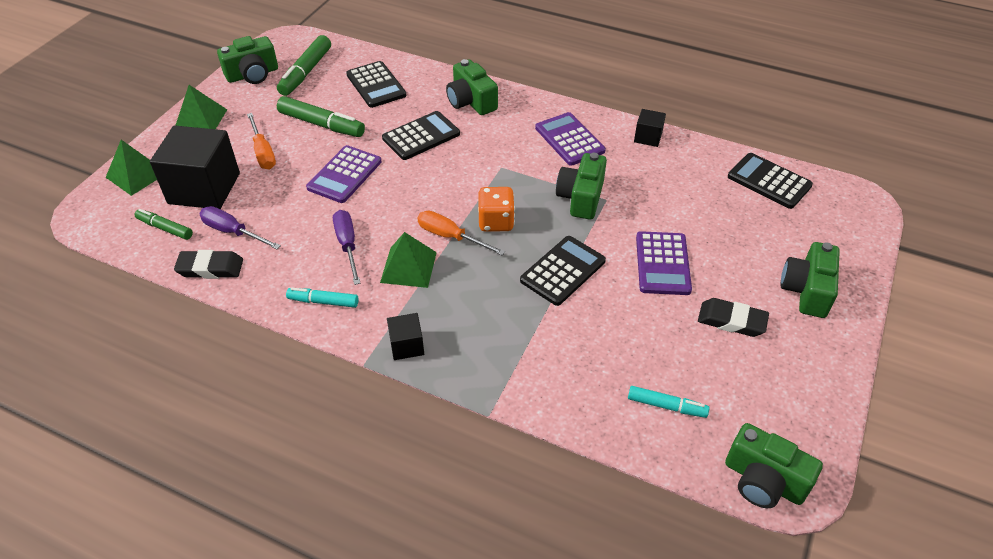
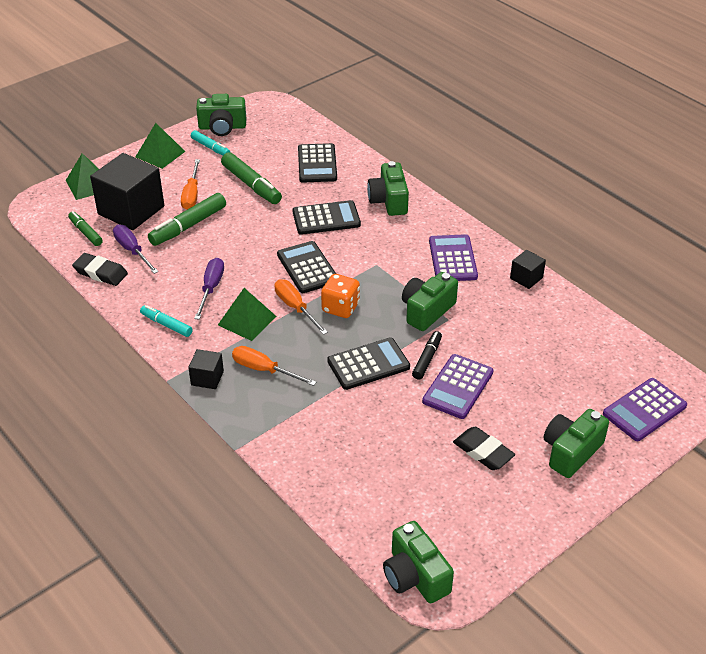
camera: 25 degrees right, 5 degrees down
green marker [277,35,331,96] -> green marker moved to [148,193,226,246]
purple calculator [306,145,382,203] -> purple calculator moved to [603,378,687,441]
turquoise marker [628,386,710,418] -> turquoise marker moved to [191,130,230,155]
black calculator [728,153,813,209] -> black calculator moved to [277,241,336,293]
none -> orange screwdriver [232,346,316,386]
none -> black marker [412,331,442,380]

